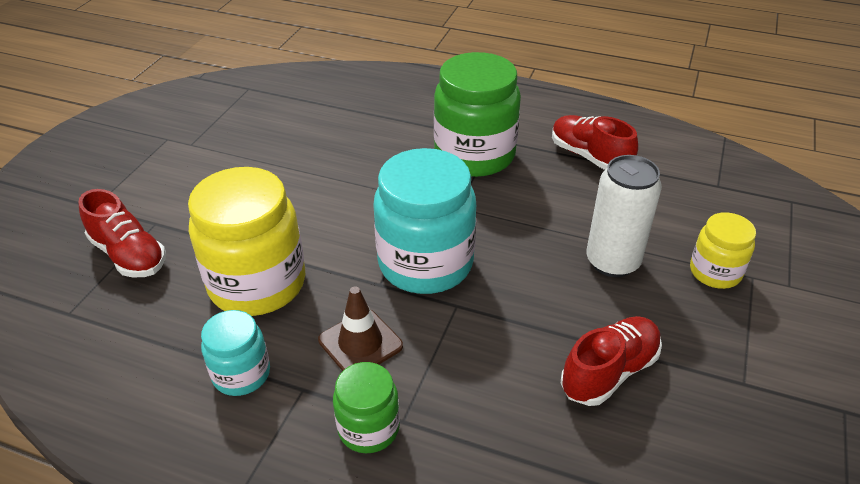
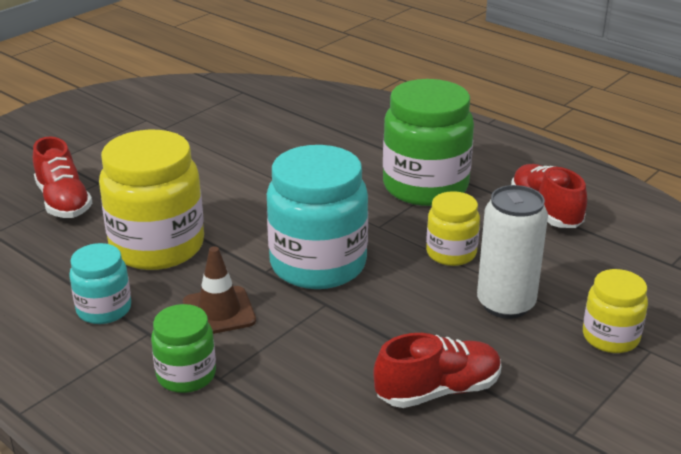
camera: 20 degrees right, 10 degrees down
none -> yellow jar [426,191,480,266]

